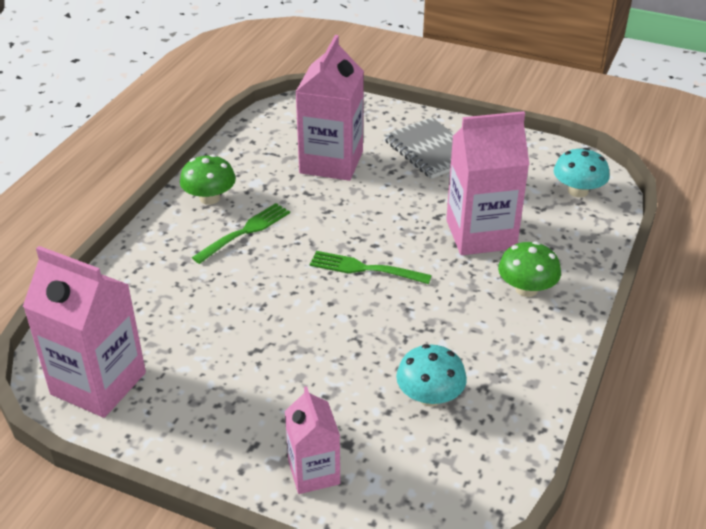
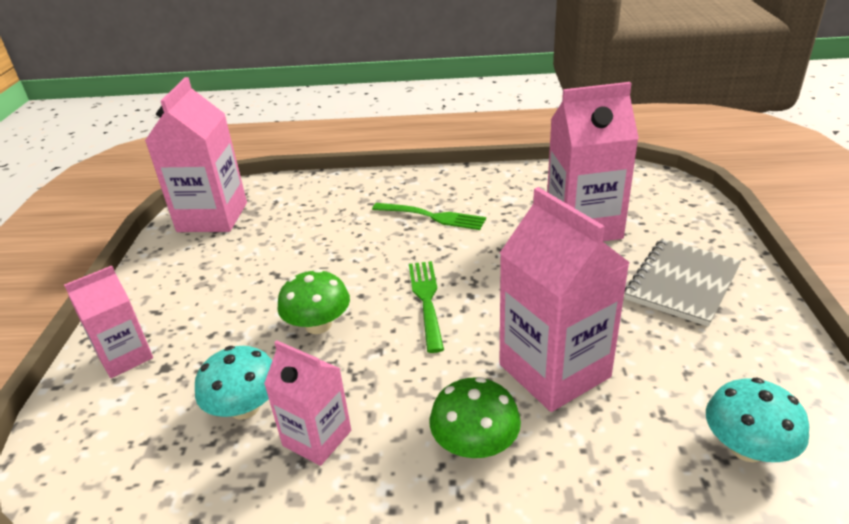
camera: 70 degrees right, 5 degrees down
green mushroom [180,154,236,205] -> green mushroom moved to [277,269,350,334]
none -> pink carton [264,340,351,466]

